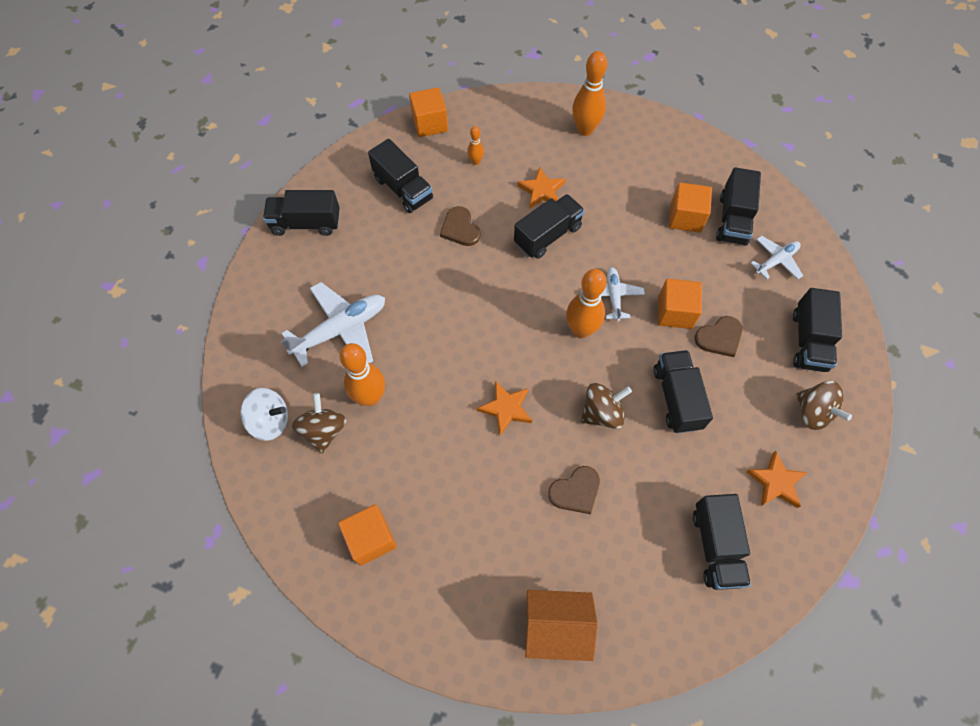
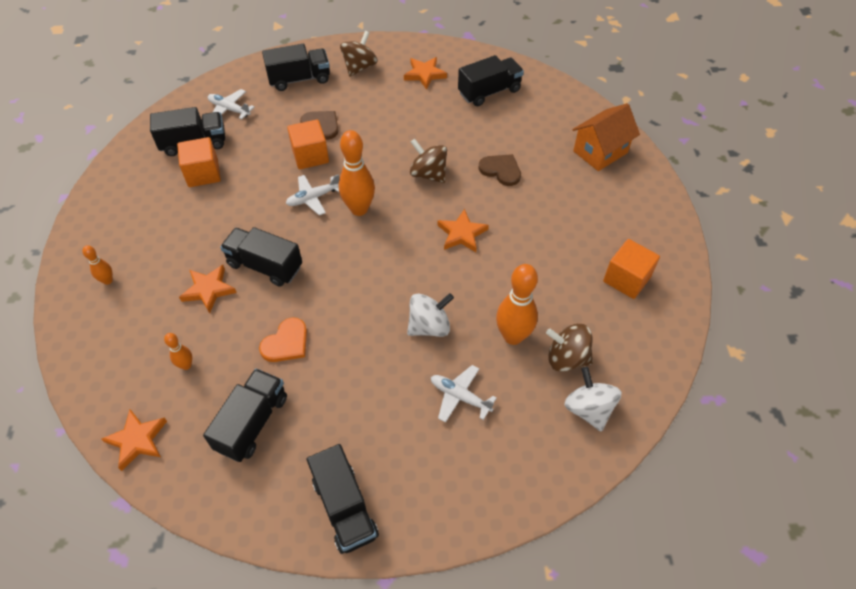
camera: 115 degrees left, 10 degrees down
white plane [281,282,385,367] -> white plane [431,365,497,423], size x0.57
brown spinning top [292,393,346,454] -> brown spinning top turned 45 degrees clockwise [546,324,593,372]
orange cube [409,87,448,137] -> orange star [102,409,167,471]
brown heart [440,206,481,246] -> orange heart [259,317,307,362]
orange house [525,590,598,661] -> orange house turned 75 degrees clockwise [572,103,640,171]
orange bowling pin [572,51,607,136] -> orange bowling pin [82,245,113,285], size x0.50
black truck [654,350,713,433] -> none
none -> white spinning top [407,293,454,337]

